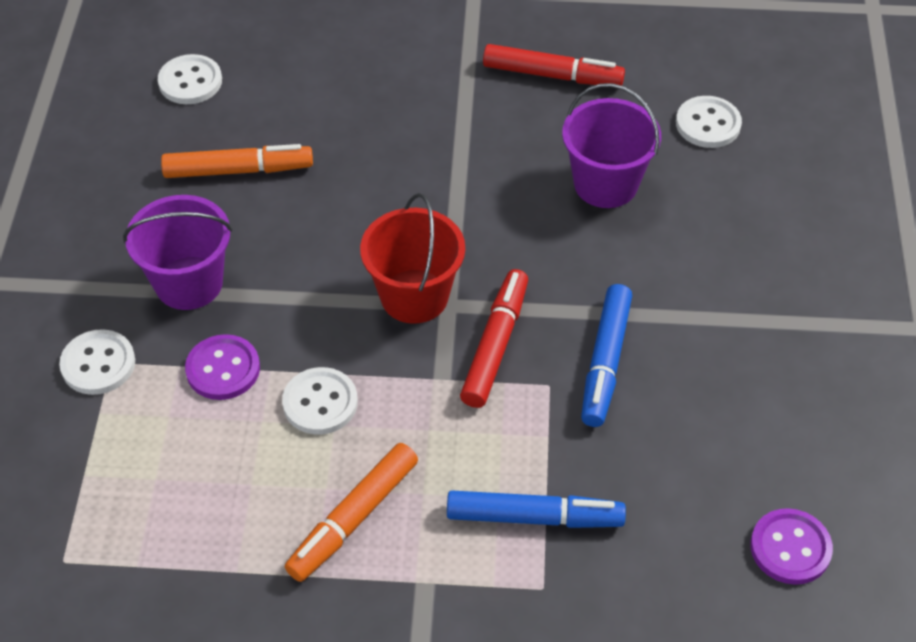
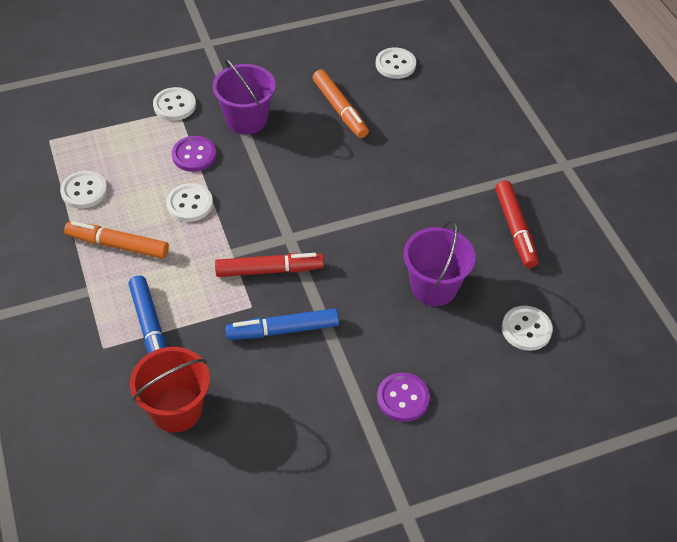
camera: 65 degrees right, 0 degrees up
red bucket [360,193,465,324] -> red bucket moved to [130,347,210,433]
purple button [750,508,833,585] -> purple button moved to [377,373,430,422]
none -> white button [60,171,107,208]

